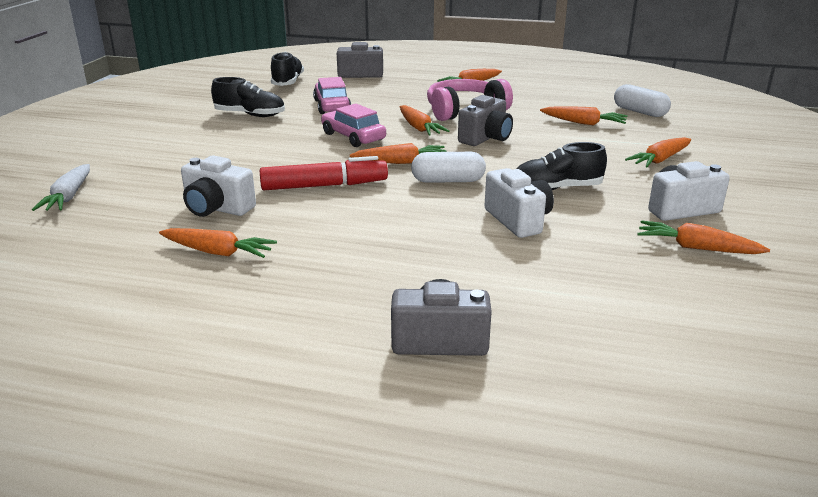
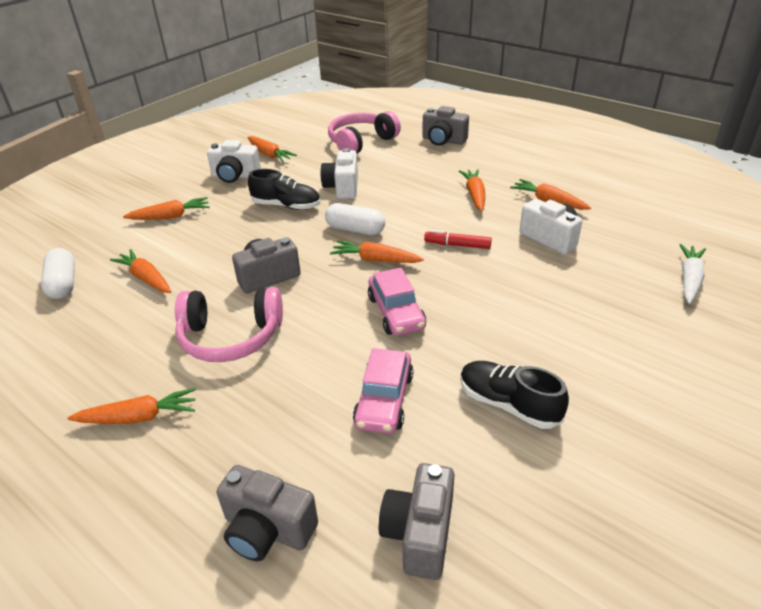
camera: 155 degrees left, 10 degrees up
red marker [260,156,388,190] -> red marker [424,230,492,249], size x0.60
black shoe [271,52,304,86] -> grey camera [379,463,454,580]
orange carrot [400,105,449,136] -> orange carrot moved to [459,169,485,211]
none -> pink headphones [328,111,401,154]

